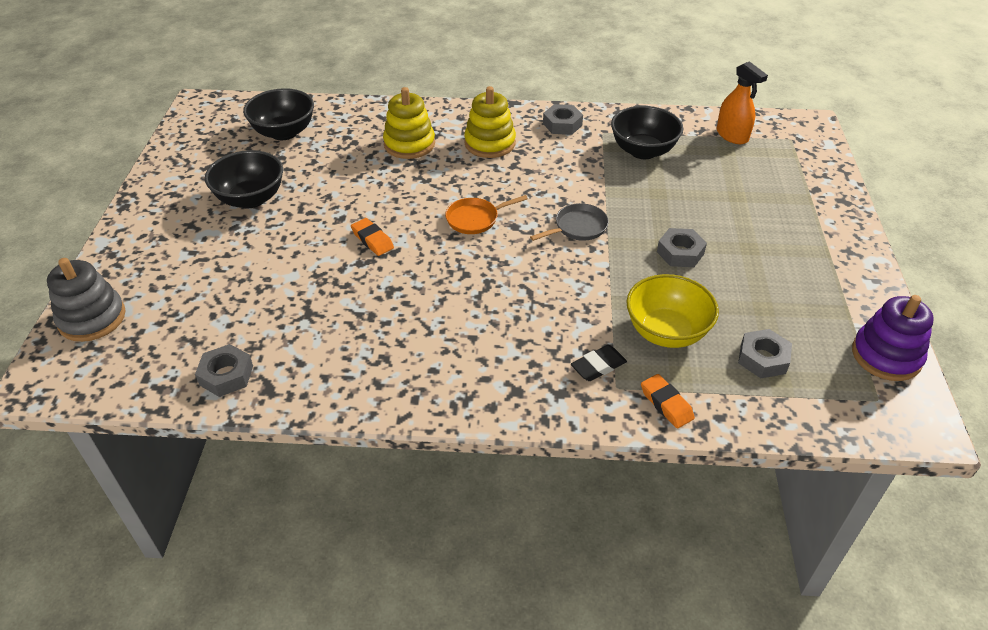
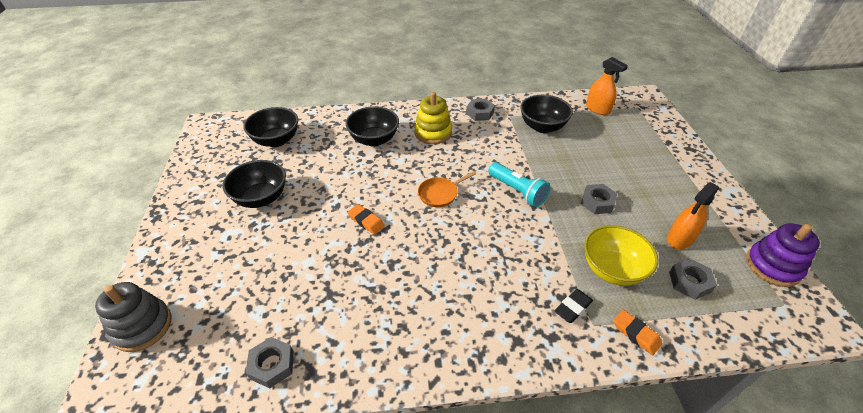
camera: 10 degrees left, 0 degrees up
yellow stacking toy [383,87,435,159] -> black bowl [346,106,399,146]
grey pan [530,203,609,241] -> turquoise flashlight [488,162,550,207]
none -> orange spray bottle [667,182,719,249]

